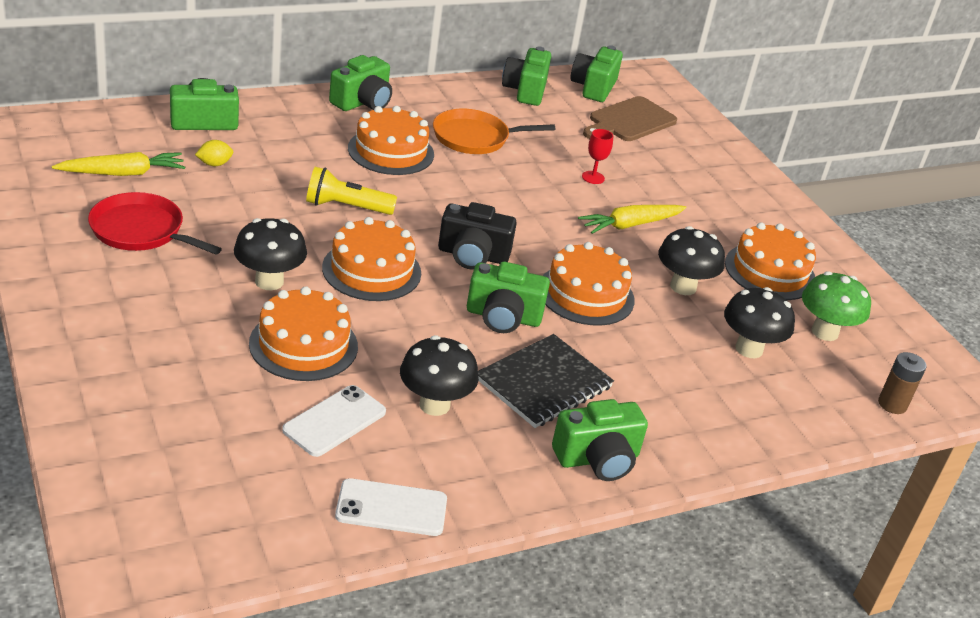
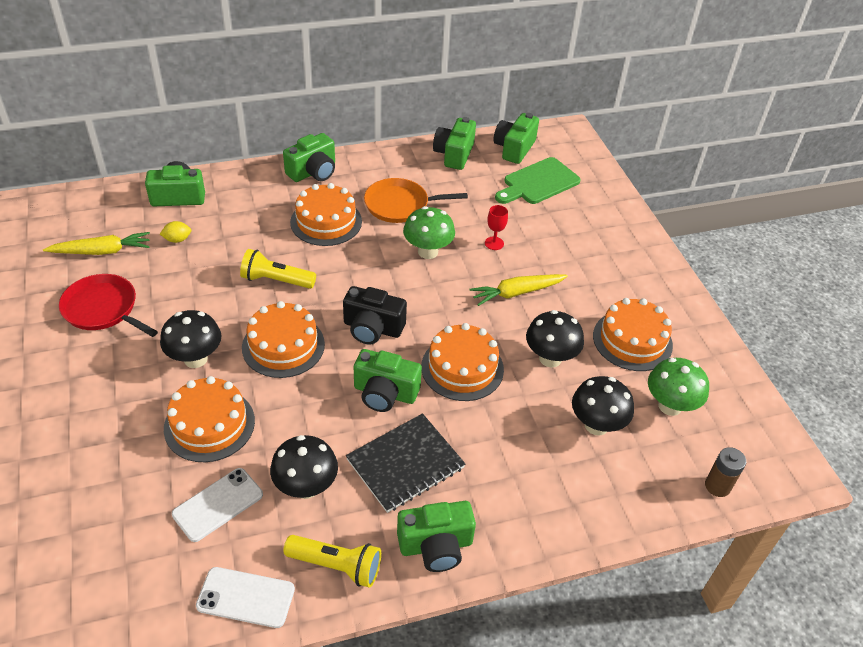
camera: 10 degrees right, 10 degrees up
brown cutting board [583,96,677,141] -> green cutting board [495,157,581,204]
none -> yellow flashlight [283,535,381,588]
none -> green mushroom [403,206,455,259]

